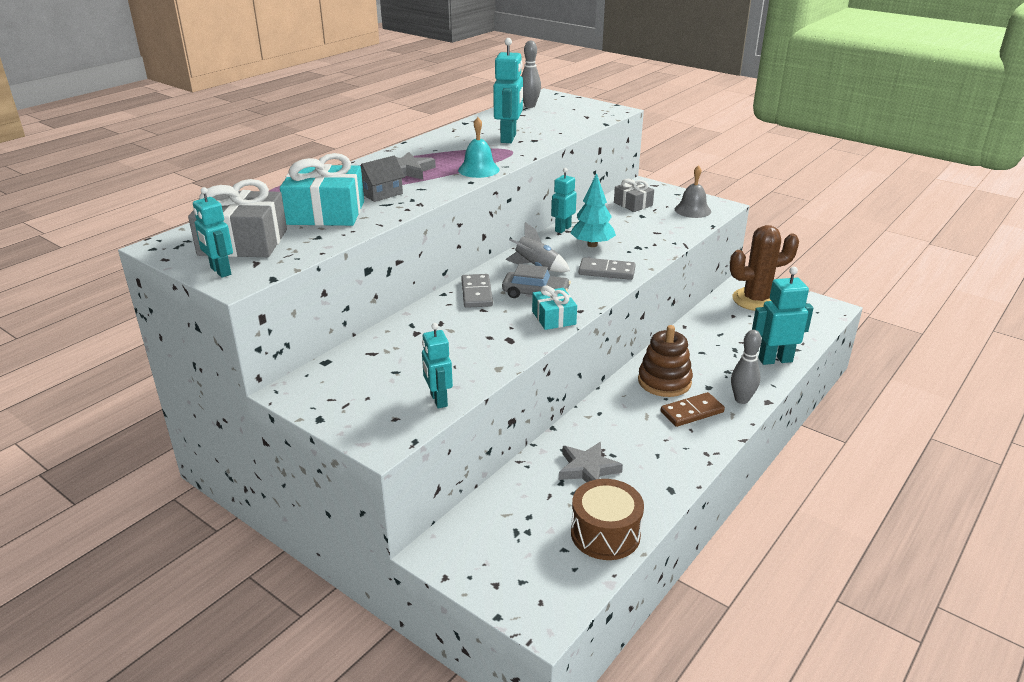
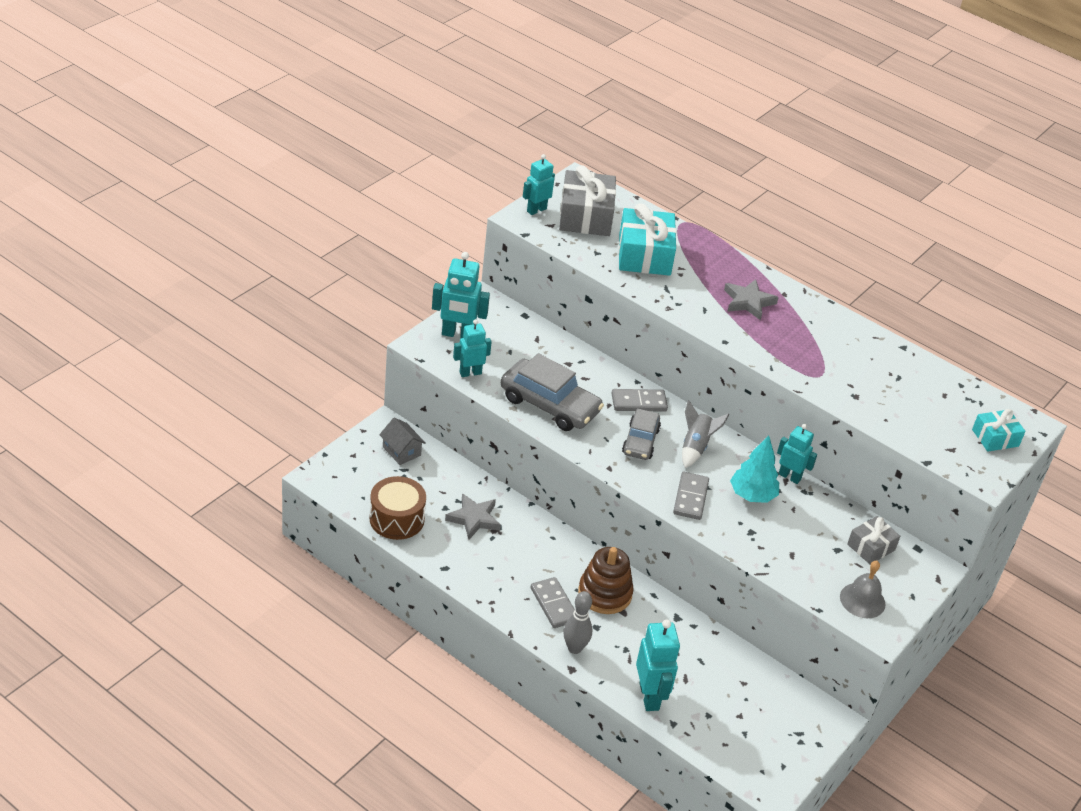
camera: 85 degrees right, 10 degrees up
grey house [360,156,405,202] -> grey house moved to [379,418,426,465]
turquoise bell [458,117,499,178] -> none
turquoise robot [493,38,523,143] -> turquoise robot moved to [432,252,490,338]
grey bowling pin [522,40,541,108] -> none
turquoise gift [532,285,577,330] -> turquoise gift moved to [972,409,1025,452]
brown domino [661,392,725,427] -> grey domino [531,577,575,628]
brown cactus [730,225,799,311] -> none
none -> grey car [501,353,604,431]

